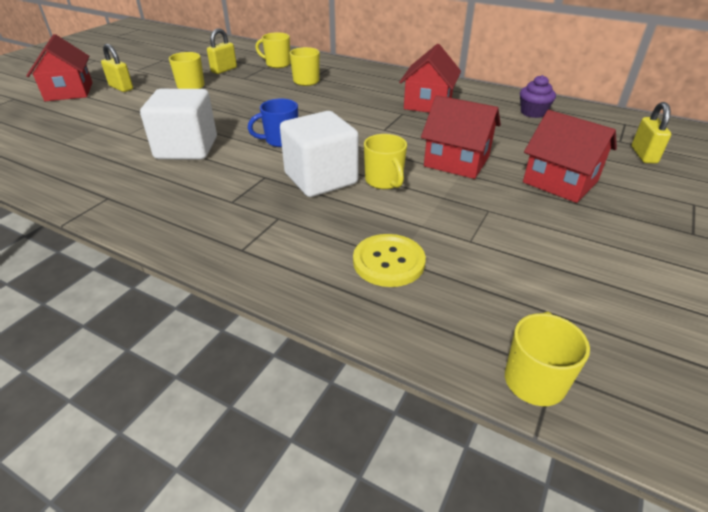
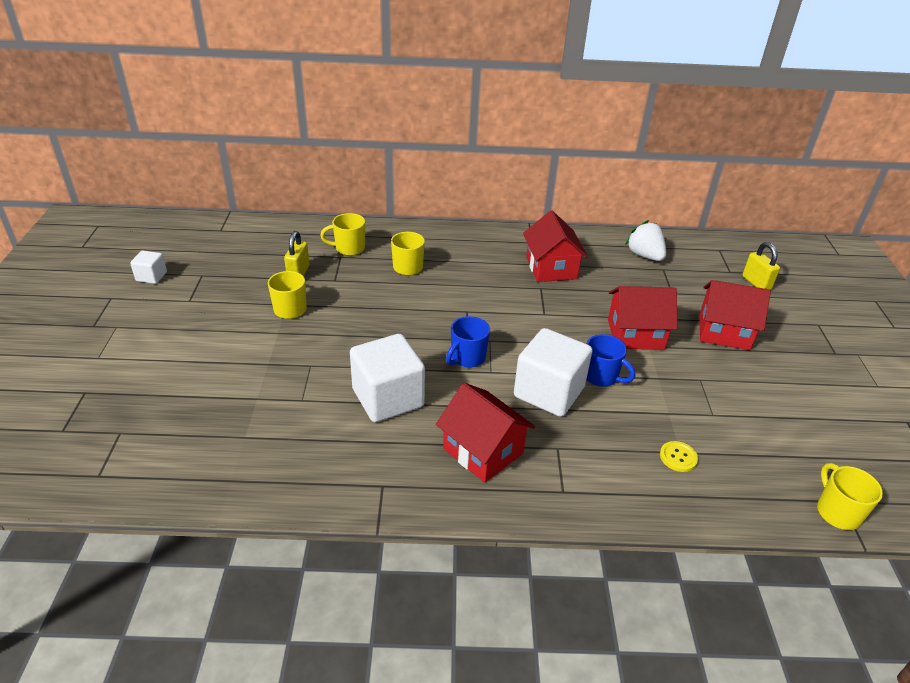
camera: 30 degrees left, 0 degrees up
red house [26,34,92,101] -> red house moved to [436,383,535,483]
yellow padlock [101,44,133,92] -> none
yellow button [353,234,426,287] -> yellow button [660,441,698,472], size x0.60
yellow mug [364,134,407,189] -> blue mug [586,334,635,387]
purple cupcake [520,75,556,118] -> white strawberry [625,220,666,261]
none -> white cube [130,251,167,284]

